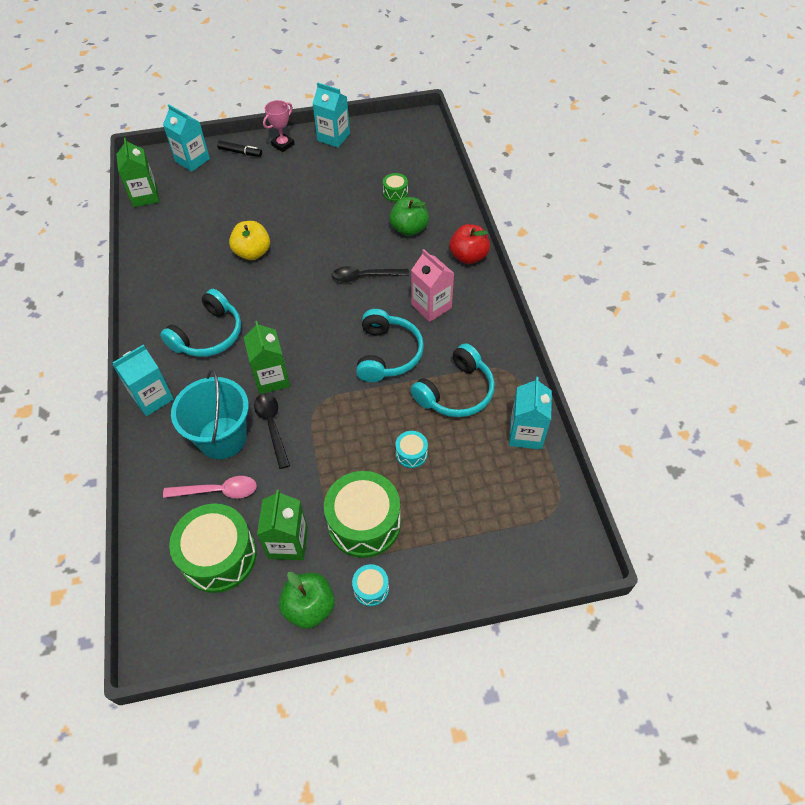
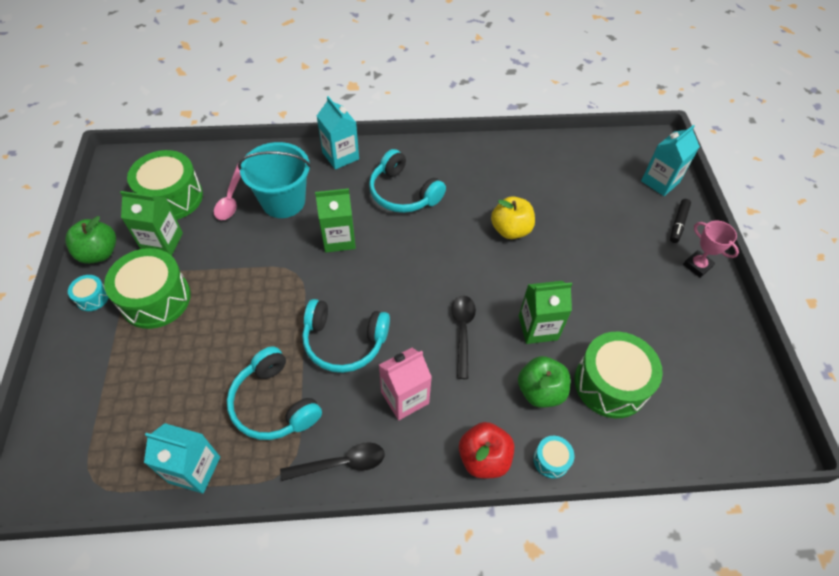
camera: 95 degrees right, 0 degrees up
green carton [116,138,159,207] -> green carton moved to [519,281,572,344]
black spoon [254,393,290,469] -> black spoon moved to [280,442,385,481]
turquoise carton [312,83,350,148] -> none
green drum [383,173,408,202] -> green drum [575,332,663,418], size x2.16
turquoise drum [395,431,428,468] -> turquoise drum moved to [533,436,574,478]

